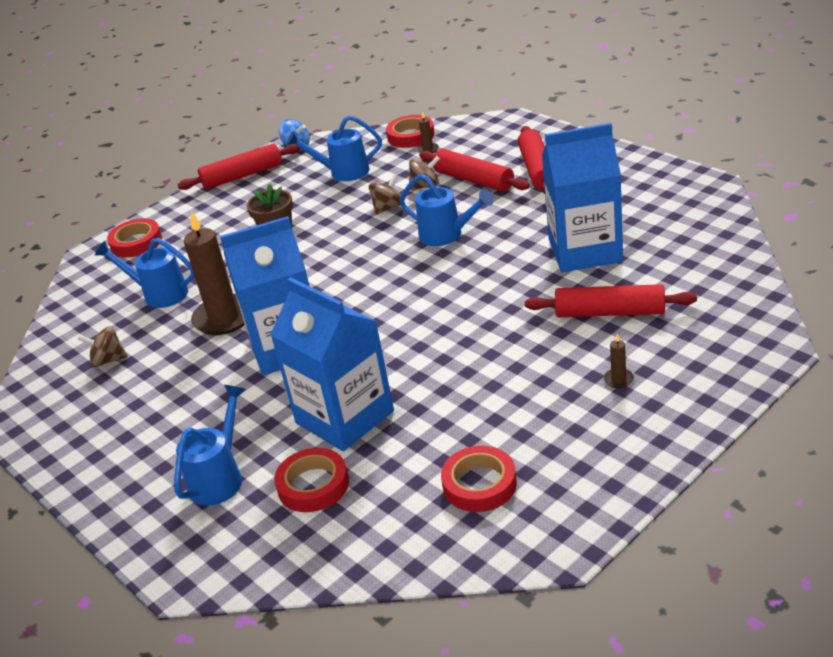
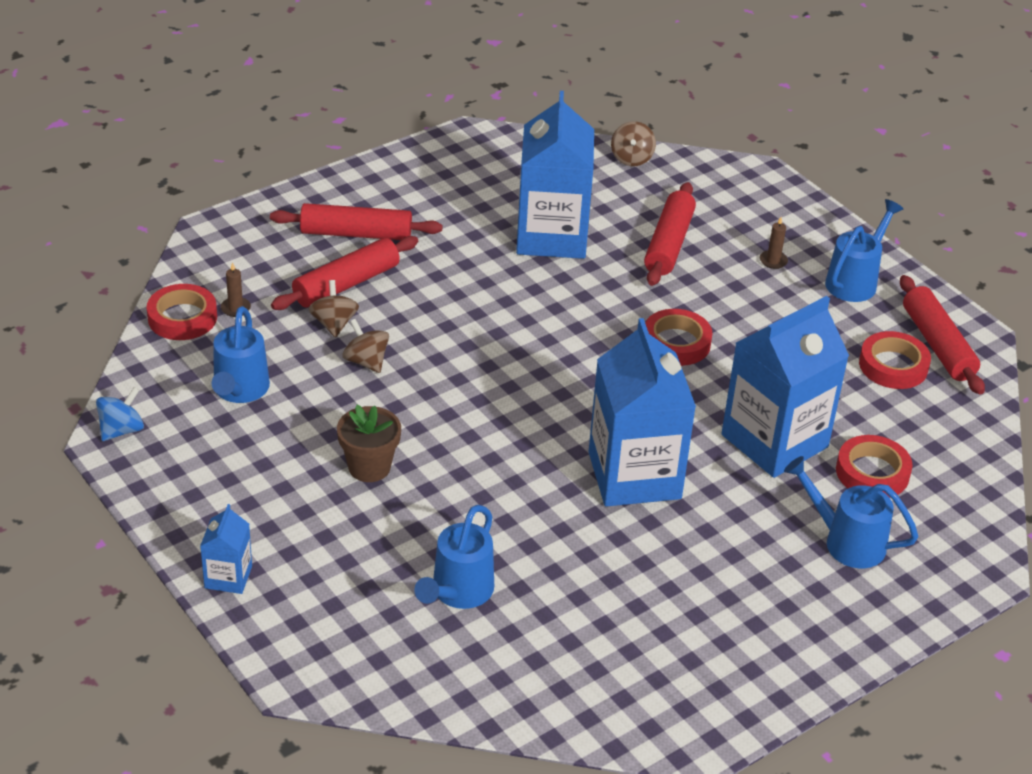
camera: 90 degrees left, 5 degrees up
brown spinning top [78,326,128,367] -> brown spinning top moved to [611,121,656,166]
red tape [107,218,162,258] -> red tape moved to [645,309,713,366]
red rolling pin [178,144,301,190] -> red rolling pin moved to [900,275,985,395]
brown candle [184,211,245,335] -> none
blue watering can [400,174,494,246] -> blue watering can moved to [825,199,904,302]
none -> blue carton [200,504,252,594]

